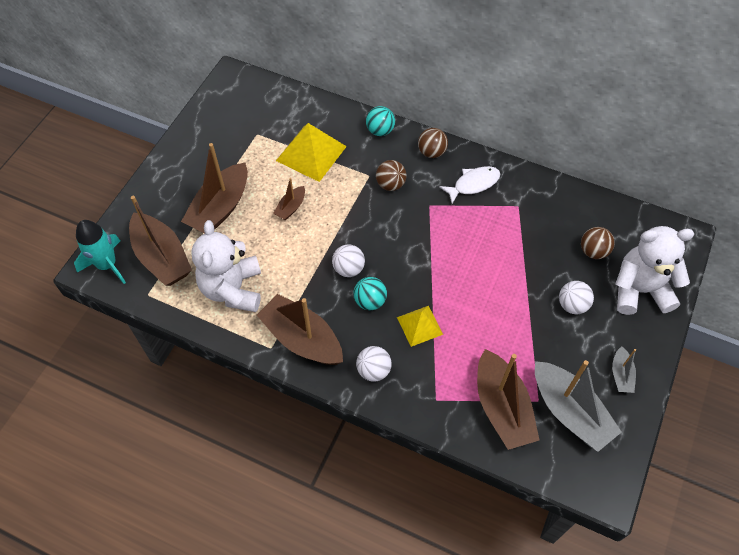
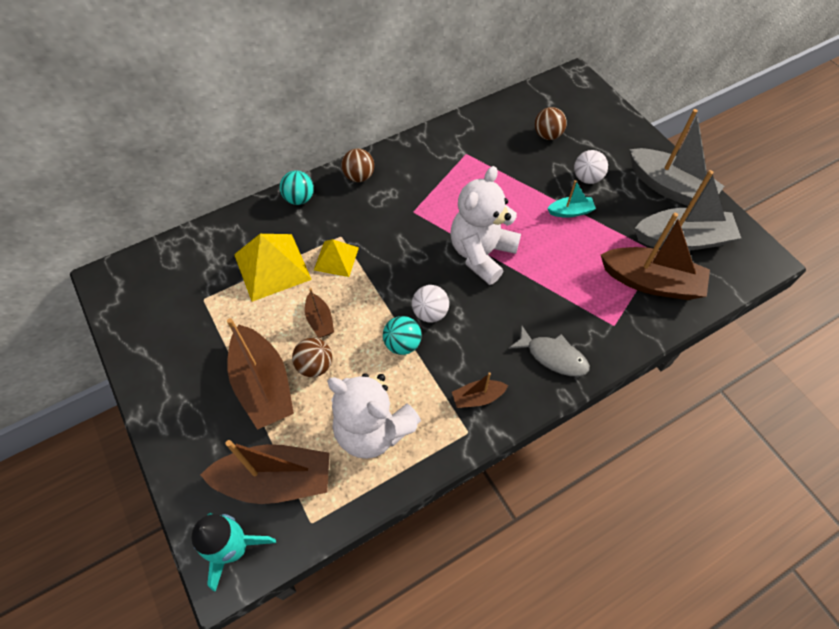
camera: 55 degrees left, 0 degrees up
brown boat [257,294,343,365] -> brown boat [452,372,508,408], size x0.49
turquoise ball [353,277,387,310] -> turquoise ball moved to [383,316,421,355]
white ball [356,346,392,382] -> grey fish [509,324,590,376]
brown ball [376,160,407,191] -> brown ball moved to [292,338,332,377]
yellow pyramid [397,306,443,347] -> yellow pyramid moved to [314,239,359,277]
white fish [439,166,500,204] -> none
grey boat [612,346,636,393] -> grey boat [630,109,724,206], size x2.05
white teddy bear [615,226,694,315] -> white teddy bear moved to [450,166,521,285]
none -> turquoise boat [547,180,596,218]

